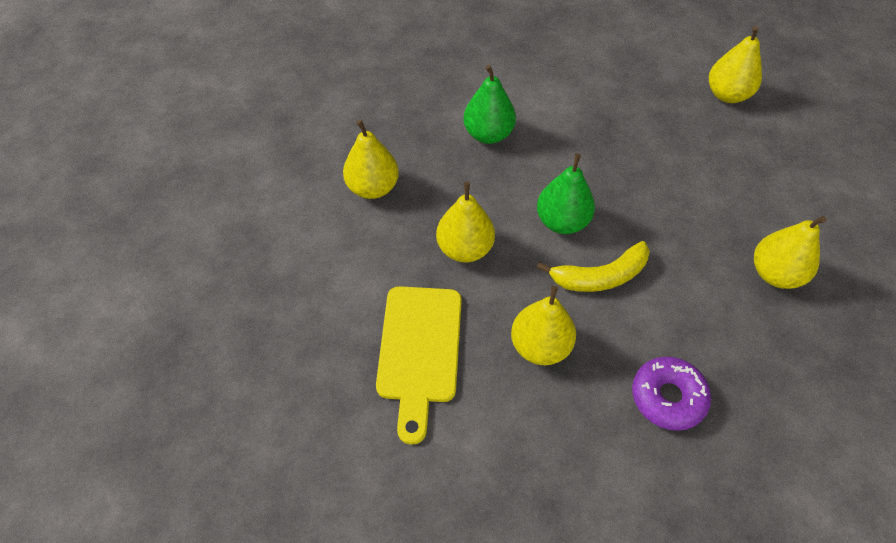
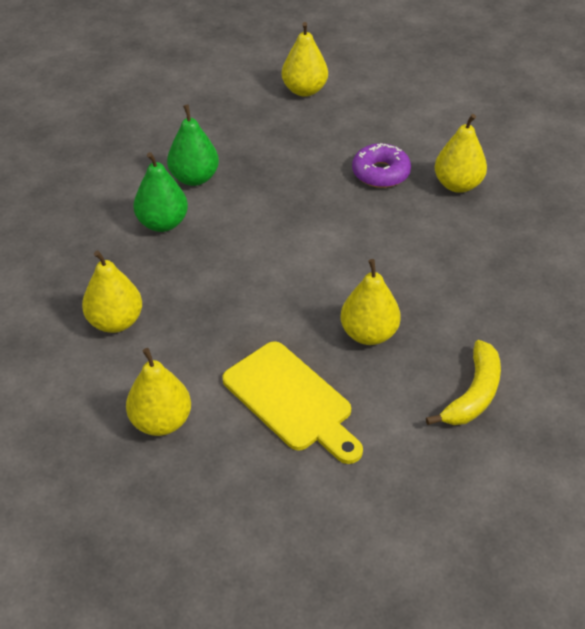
camera: 45 degrees left, 10 degrees down
yellow pear [436,182,495,262] -> yellow pear moved to [126,348,191,436]
green pear [537,153,595,234] -> green pear moved to [167,105,219,186]
yellow banana [537,241,650,292] -> yellow banana moved to [426,340,501,425]
purple donut [632,357,711,431] -> purple donut moved to [352,143,411,188]

